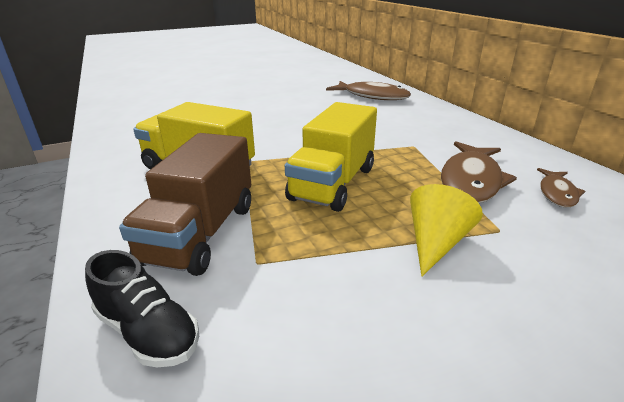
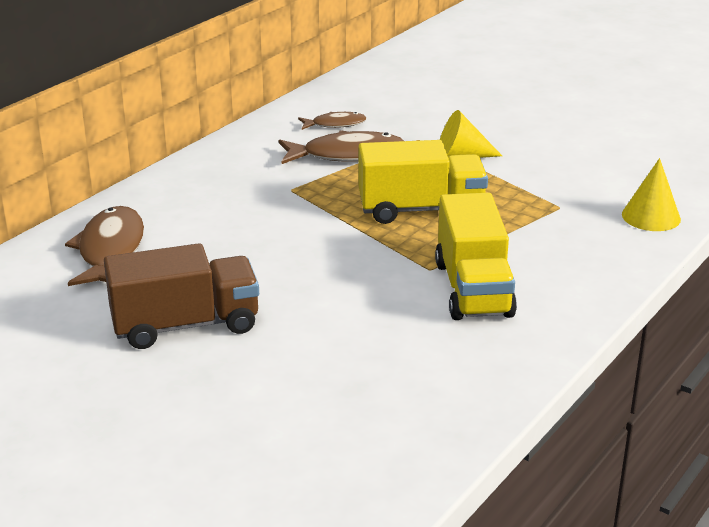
camera: 120 degrees left, 0 degrees up
black shoe [85,250,199,367] -> yellow cone [622,158,681,231]
brown truck [119,133,251,276] -> brown truck moved to [104,243,259,349]

